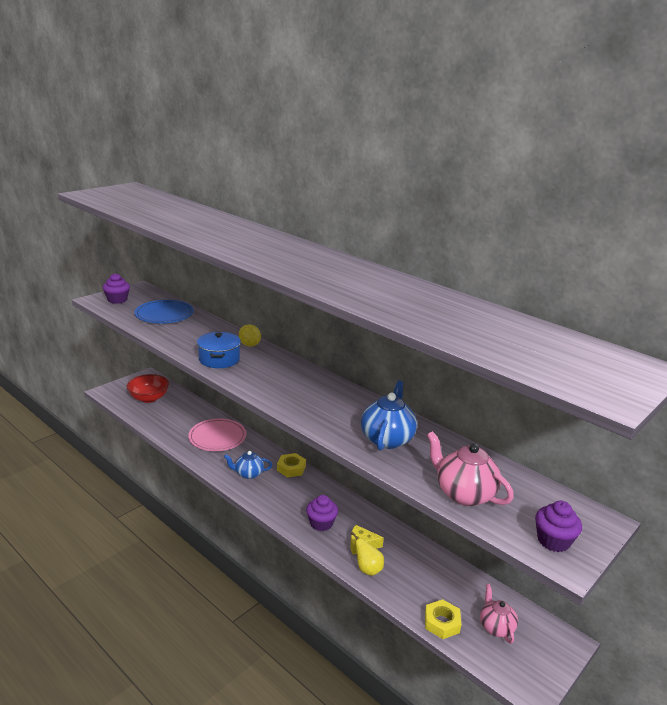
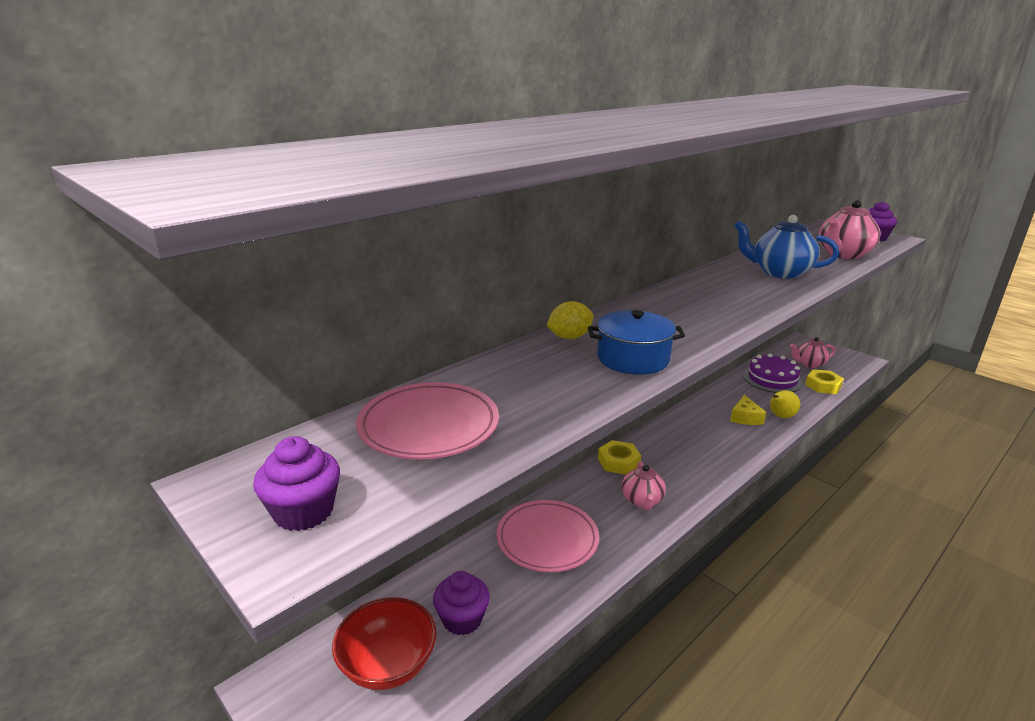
camera: 85 degrees left, 0 degrees up
blue plate [134,300,194,323] -> pink plate [356,382,499,459]
blue teapot [224,451,272,479] -> pink teapot [622,461,666,510]
purple cupcake [306,495,338,531] -> purple cupcake moved to [433,571,490,635]
none -> purple cake [743,354,803,393]

